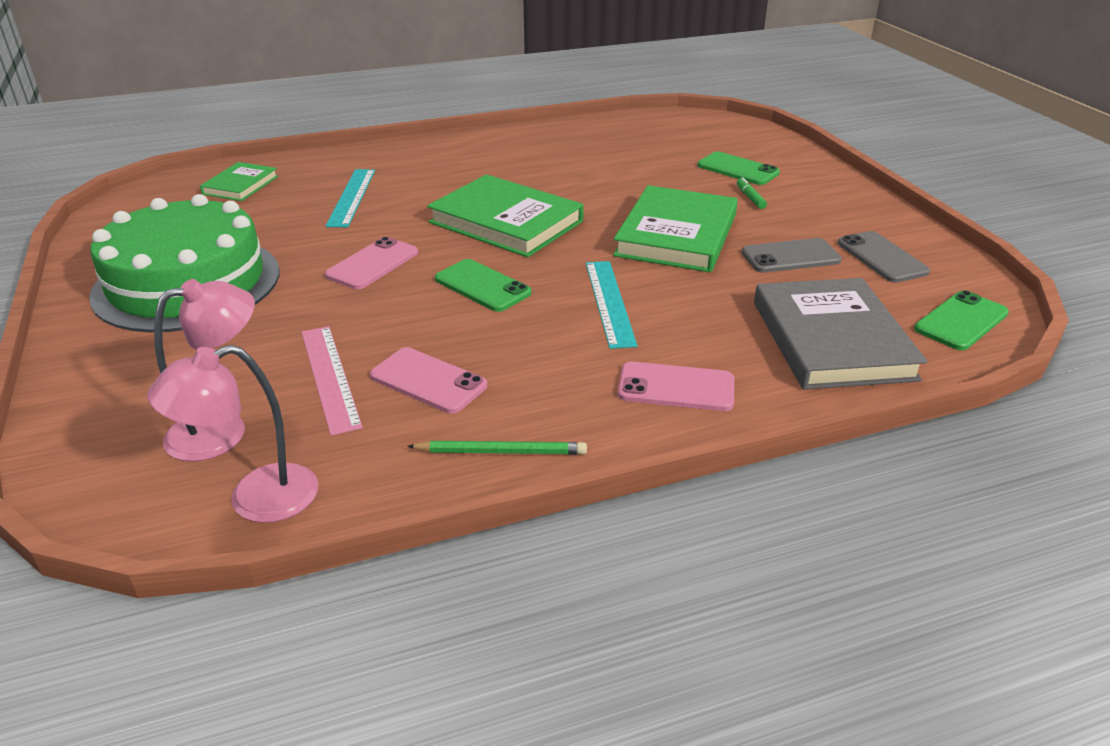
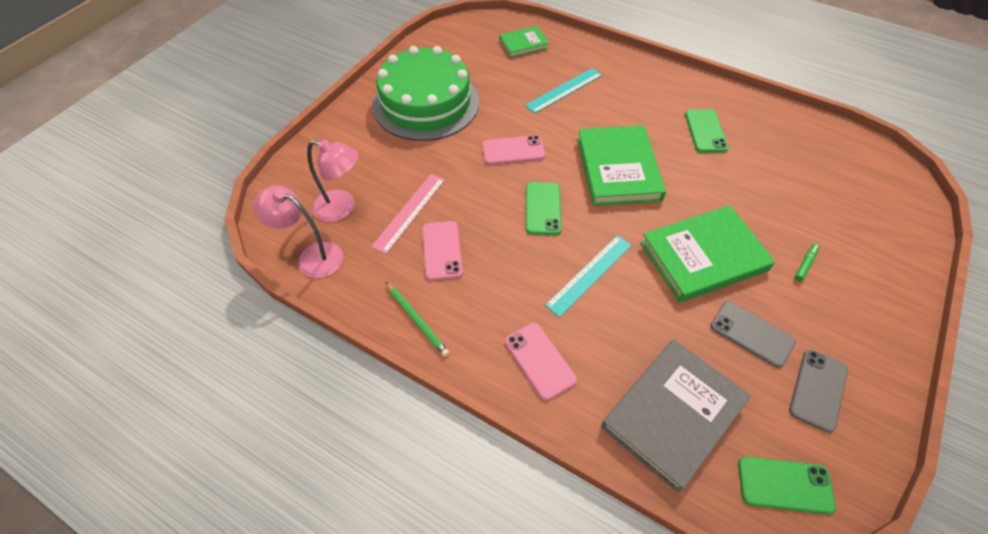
camera: 50 degrees right, 20 degrees up
green phone [698,152,780,185] -> green phone moved to [685,109,728,153]

